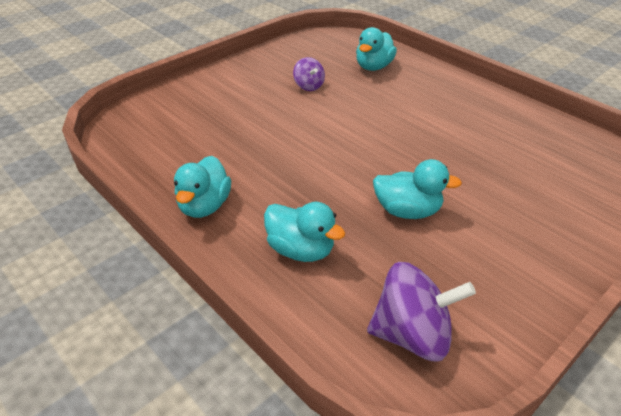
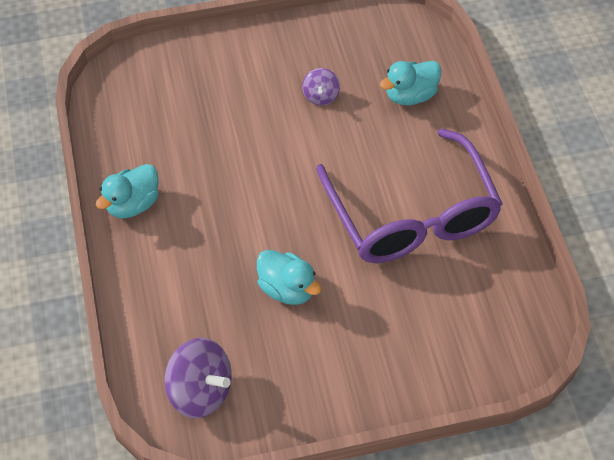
camera: 30 degrees right, 15 degrees up
turquoise duck [264,202,345,262] -> none
none -> purple glasses [316,128,503,263]

